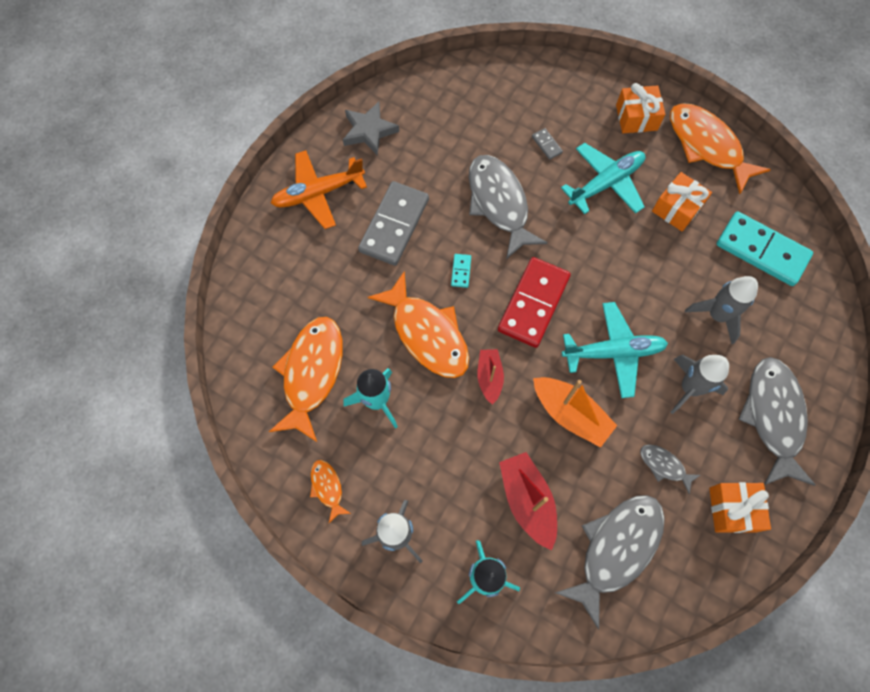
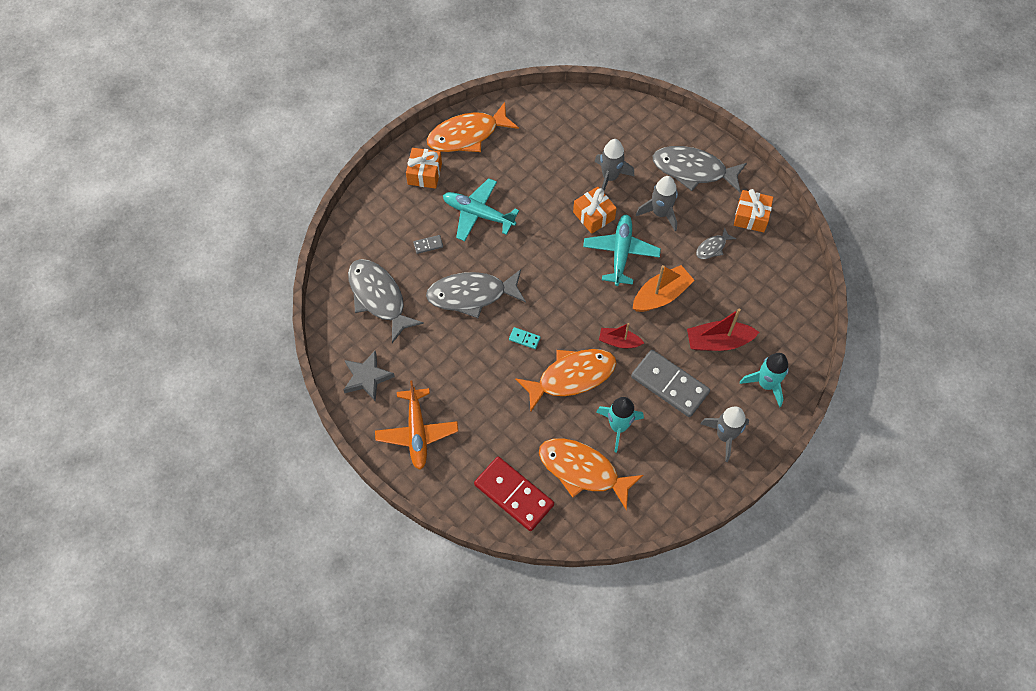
camera: 75 degrees left, 5 degrees down
orange fish [310,460,351,523] -> none
grey domino [358,181,429,266] -> grey domino moved to [631,350,710,417]
red domino [498,257,571,348] -> red domino moved to [474,457,554,531]
grey fish [555,495,665,629] -> grey fish moved to [348,259,424,343]
turquoise plane [561,143,645,214] -> turquoise plane turned 45 degrees counterclockwise [443,178,519,241]
orange gift [652,172,712,231] -> orange gift moved to [573,186,617,234]
turquoise domino [717,211,813,286] -> none

